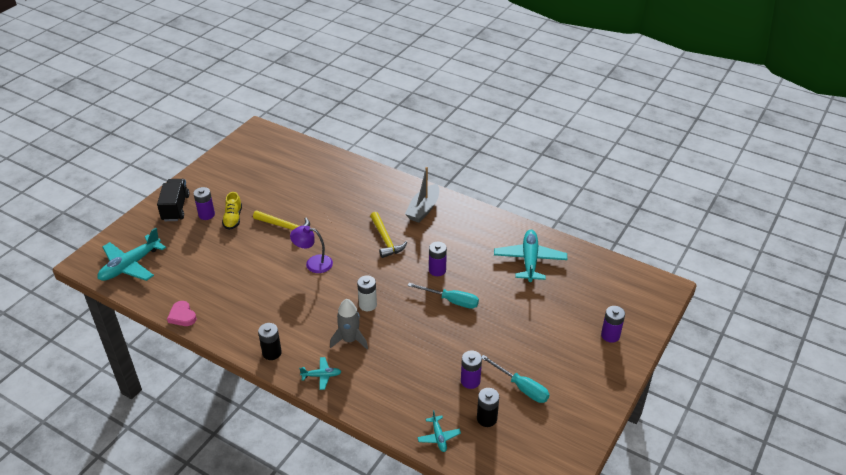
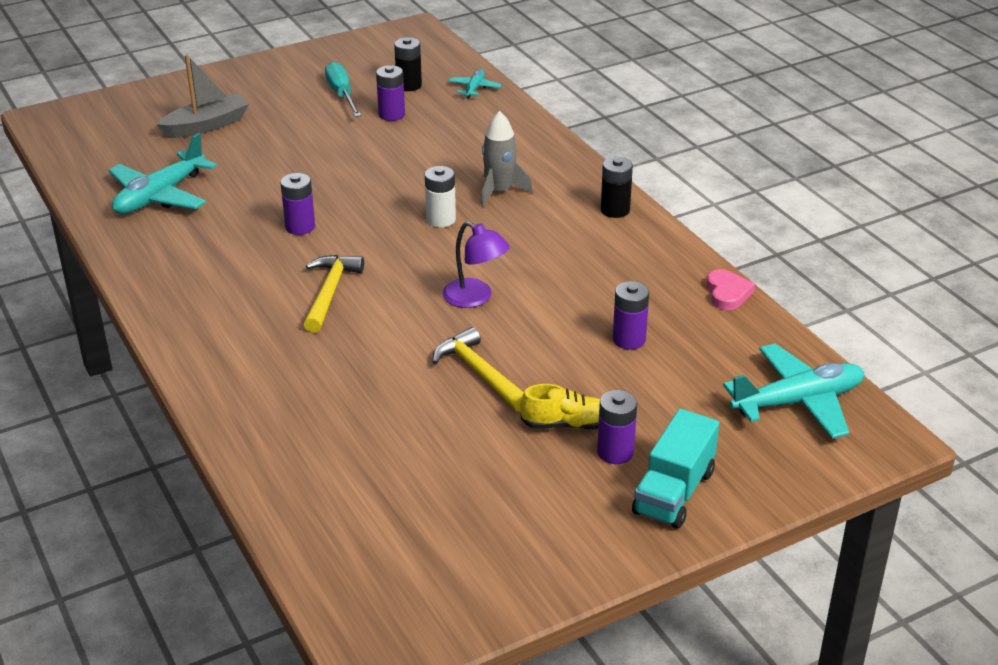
camera: 150 degrees left, 5 degrees down
black truck [157,179,190,221] -> turquoise truck [632,409,719,529]
yellow shoe [222,192,242,230] -> yellow shoe turned 60 degrees clockwise [520,384,600,429]
turquoise plane [299,357,342,390] -> none
grey boat [405,167,439,223] -> grey boat moved to [156,54,249,138]
turquoise screwdriver [407,283,479,309] -> none
purple battery [601,306,625,343] -> purple battery moved to [613,281,649,350]

